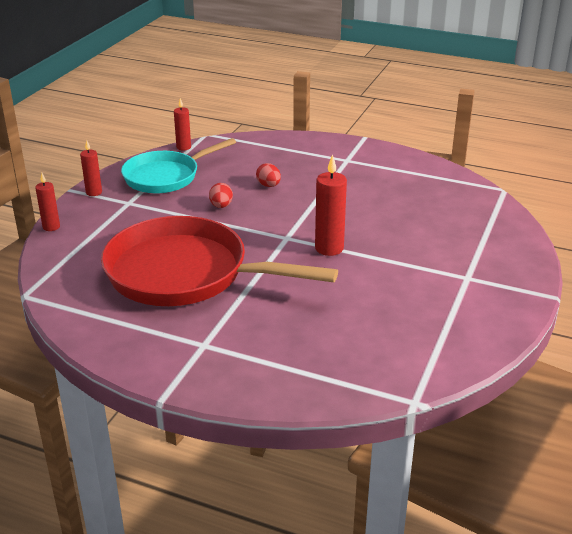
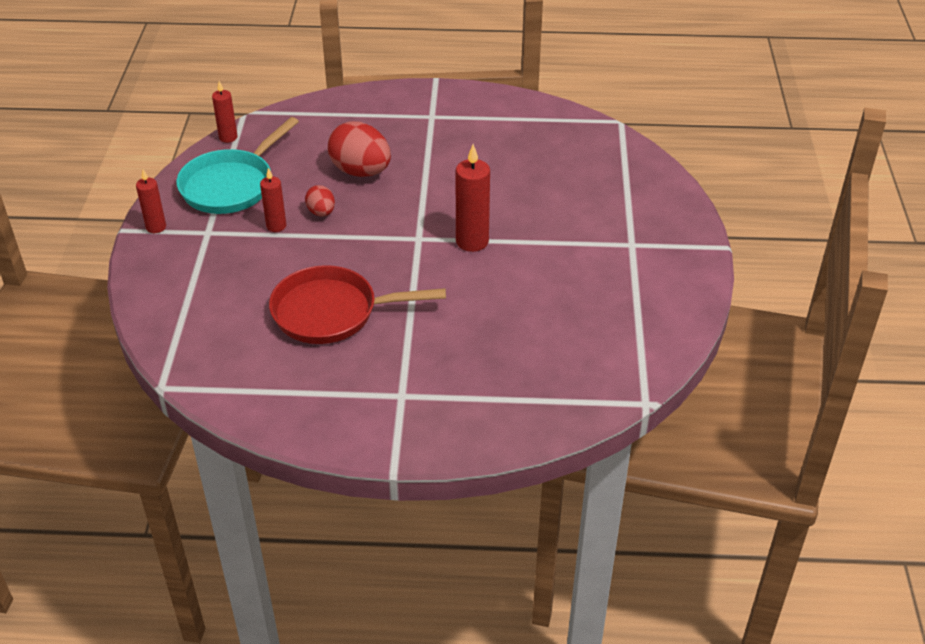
camera: 20 degrees left, 10 degrees up
red candle [35,173,60,231] -> red candle moved to [260,168,286,232]
red pan [101,216,338,306] -> red pan [269,265,446,344], size x0.63
red egg [256,163,281,187] -> red egg [328,121,391,177], size x1.92

